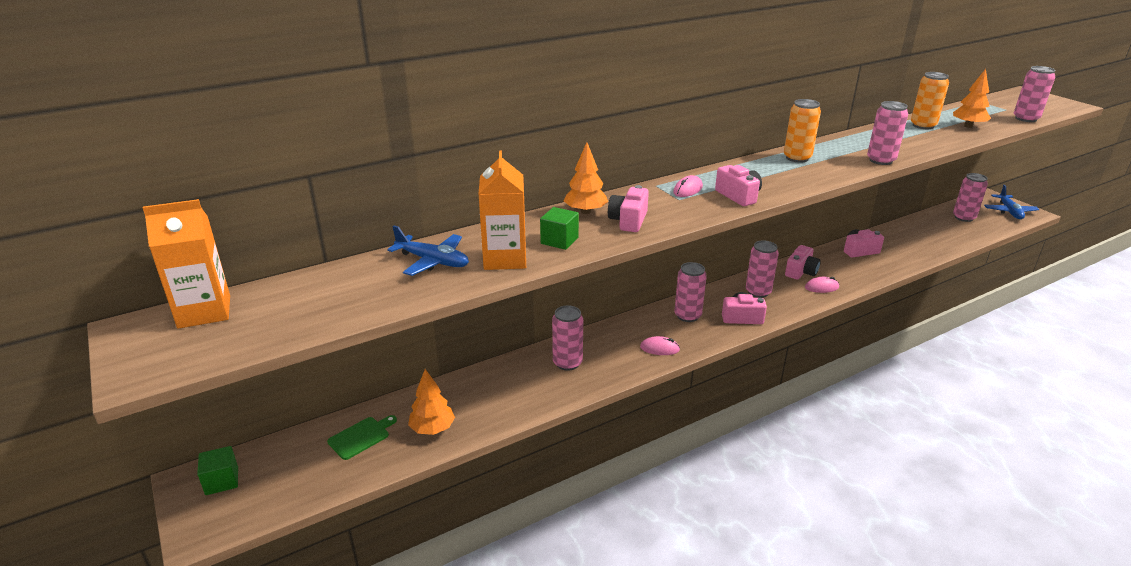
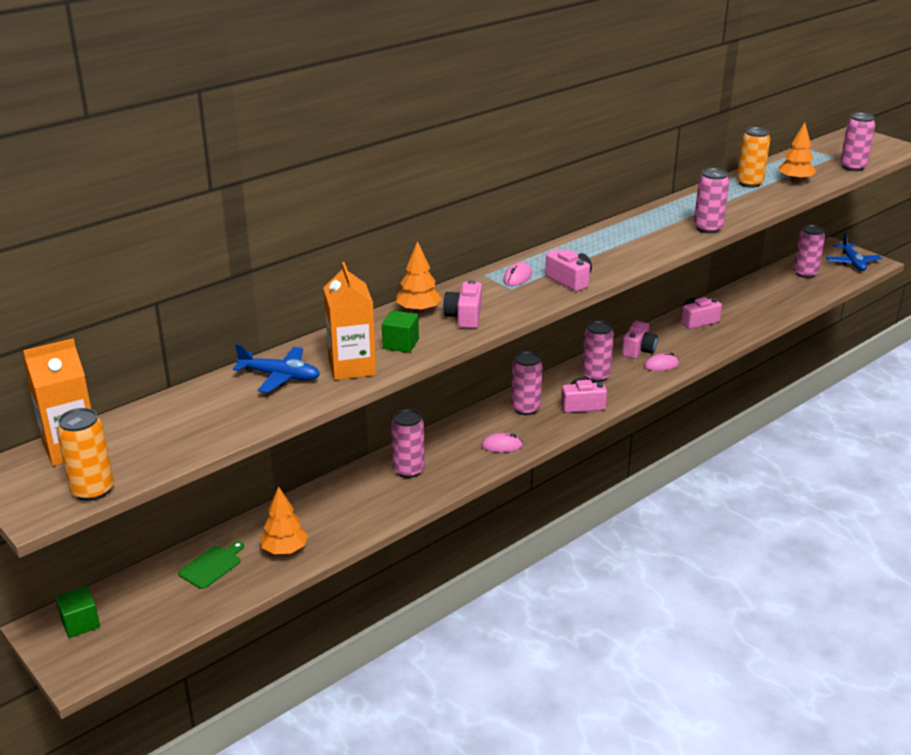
camera: 10 degrees left, 0 degrees up
orange can [784,99,821,163] -> orange can moved to [57,408,114,501]

